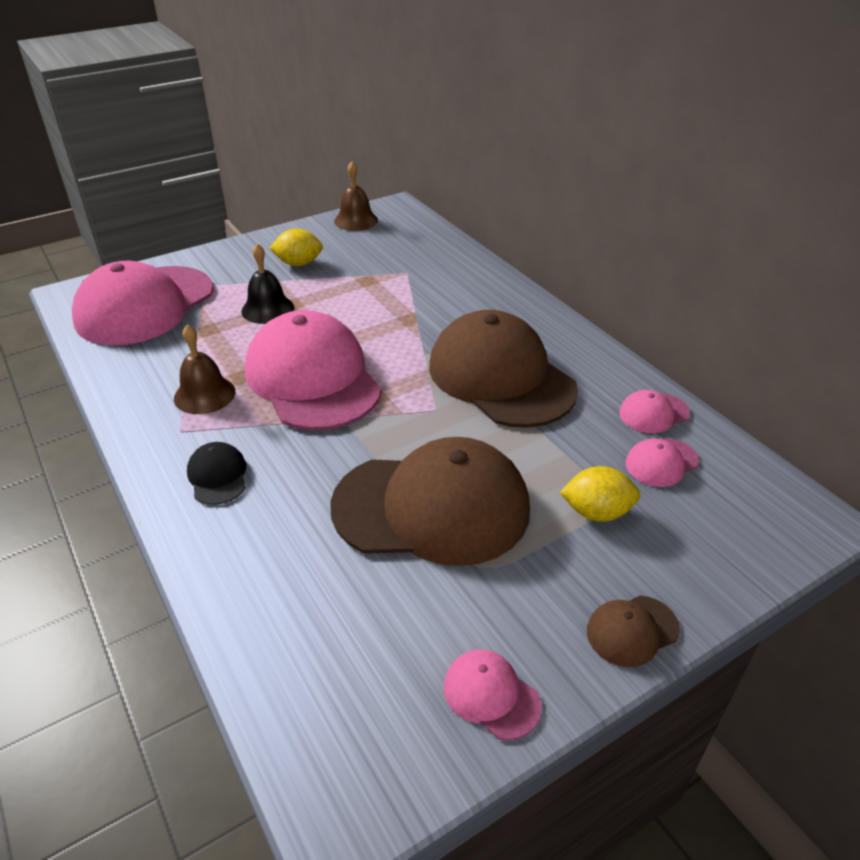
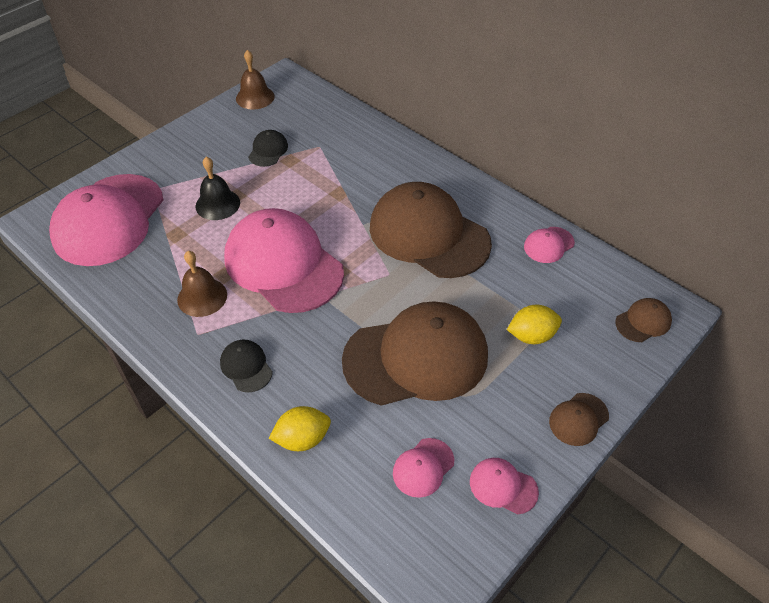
camera: 15 degrees left, 10 degrees up
yellow lemon [269,229,323,266] -> yellow lemon moved to [269,406,331,451]
pink cap [626,438,699,487] -> pink cap moved to [393,438,454,498]
none -> black cap [248,130,288,167]
none -> brown cap [615,298,672,342]

